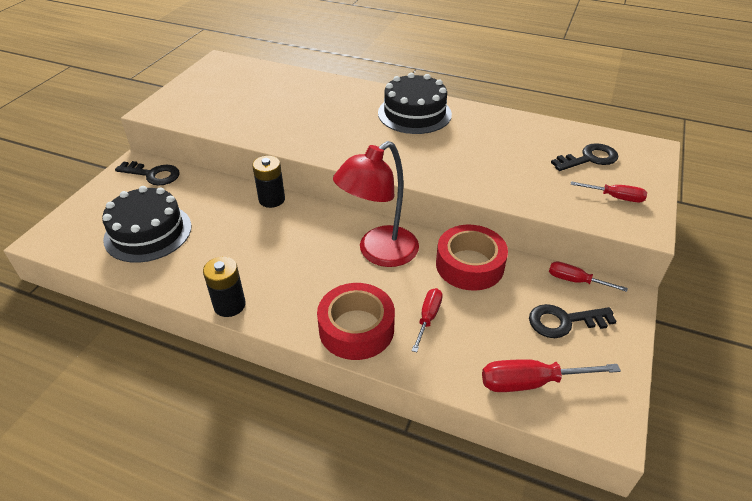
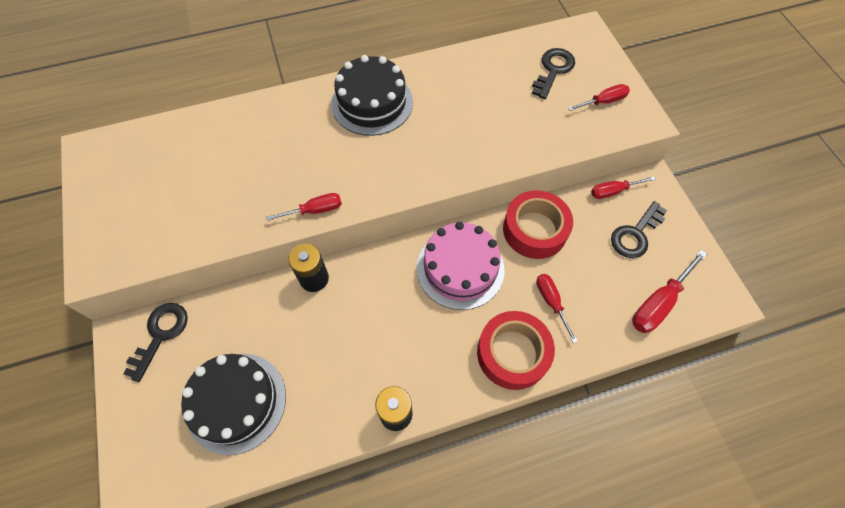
camera: 40 degrees left, 20 degrees up
black key [115,161,180,186] -> black key turned 45 degrees counterclockwise [123,303,188,382]
red lamp [333,141,419,267] -> pink cake [417,222,504,310]
none -> red screwdriver [266,193,342,221]

